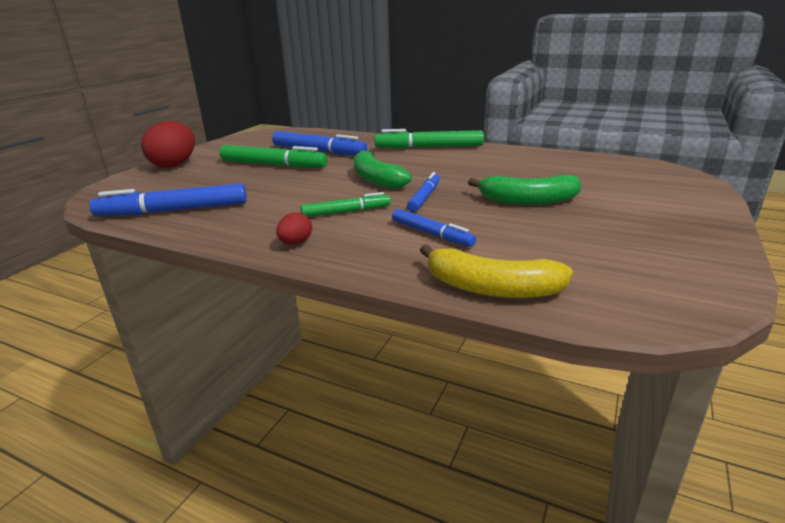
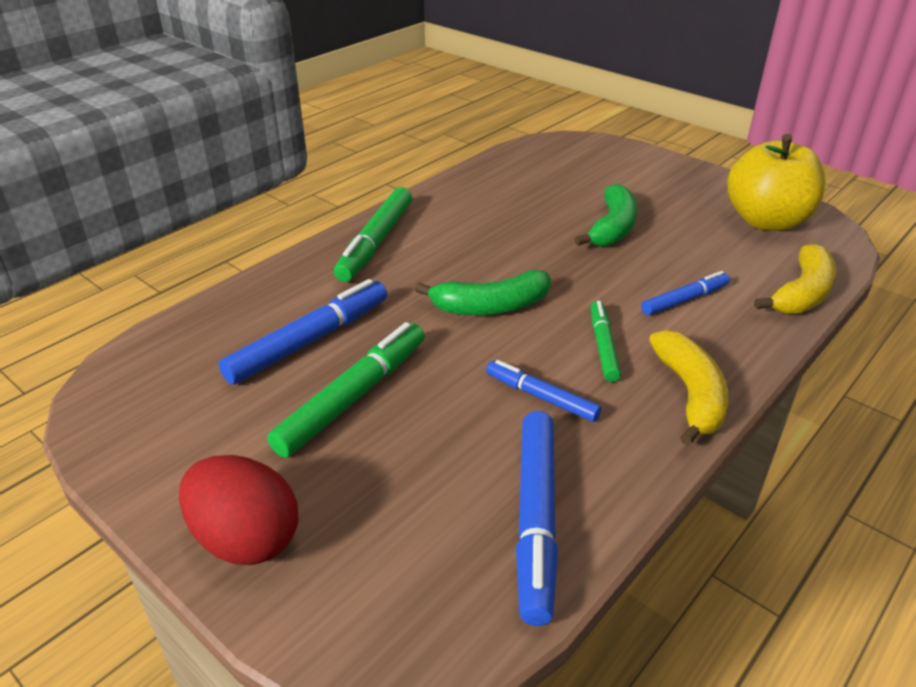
camera: 75 degrees left, 10 degrees up
red egg [276,212,312,245] -> yellow banana [649,330,729,446]
blue marker [407,172,440,212] -> blue marker moved to [486,360,601,422]
none -> yellow apple [727,134,826,231]

